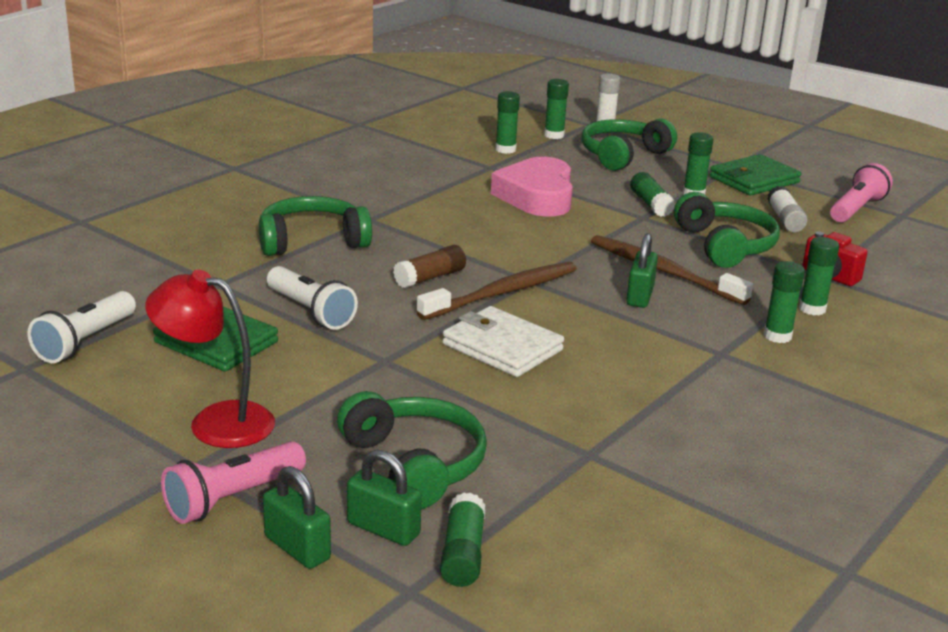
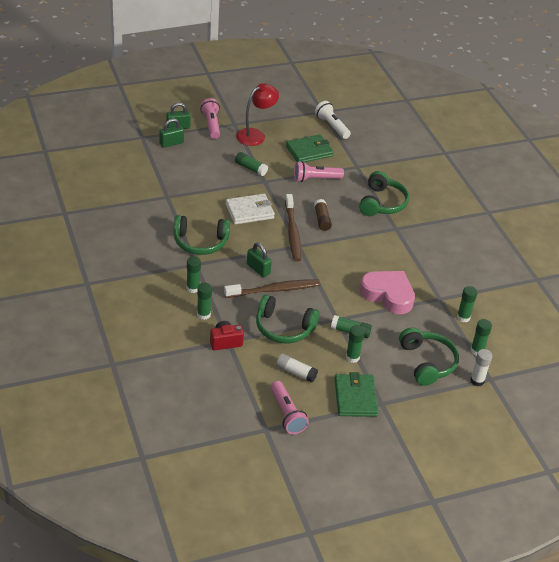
camera: 120 degrees right, 15 degrees up
white flashlight [267,266,358,330] -> pink flashlight [294,161,344,182]
green headphones [337,391,487,509] -> green headphones moved to [173,215,230,255]
green glue stick [440,492,486,587] -> green glue stick moved to [235,152,268,176]

